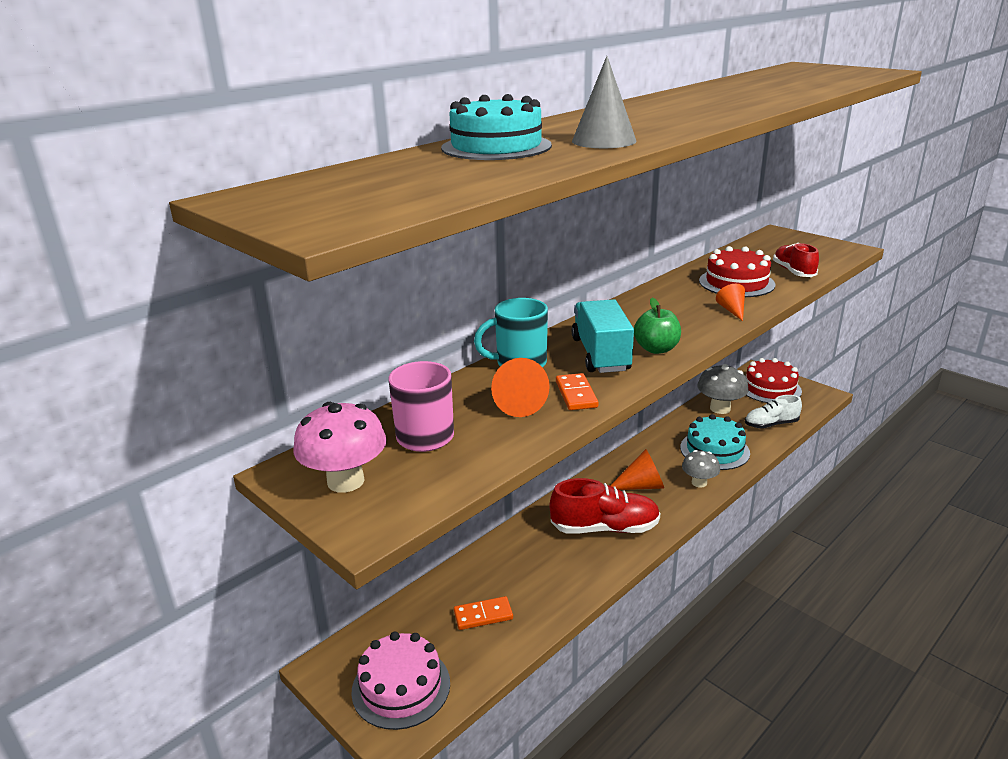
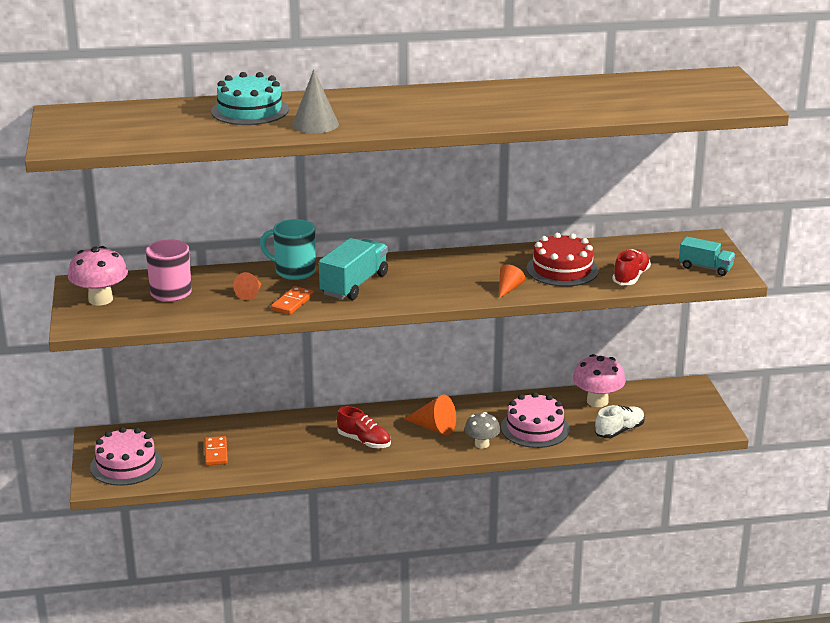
camera: 35 degrees right, 0 degrees up
orange domino [454,596,513,630] -> orange domino turned 60 degrees clockwise [204,436,228,466]
orange cone [491,358,550,417] -> orange cone [233,272,261,300], size x0.64
red shoe [550,478,660,534] -> red shoe [337,406,391,448], size x0.64
green apple [634,298,681,354] -> none
turquoise cake [680,414,750,470] -> pink cake [501,392,570,448]
grey mushroom [697,364,749,414] -> pink mushroom [573,354,626,407]
white shoe [745,395,802,428] -> white shoe turned 120 degrees clockwise [595,405,645,438]
red cake [746,358,802,403] -> none
none -> turquoise truck [679,236,735,276]

